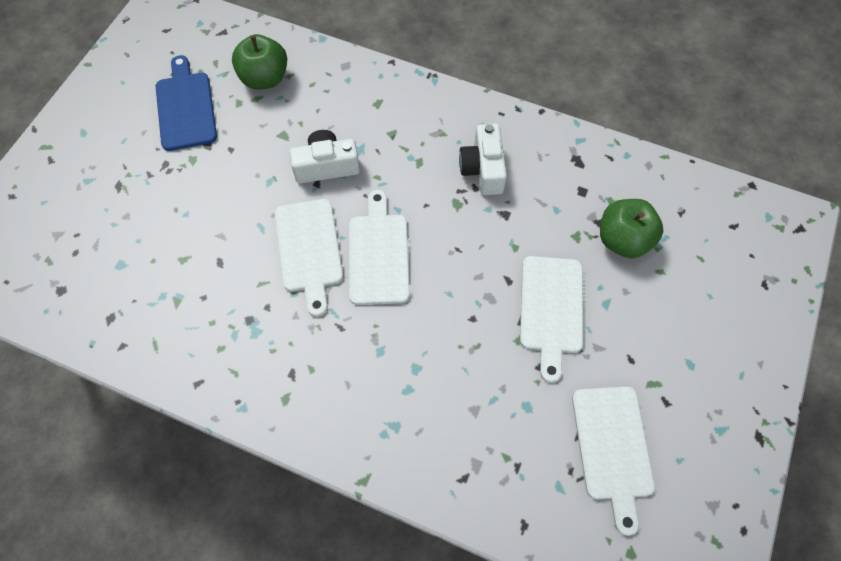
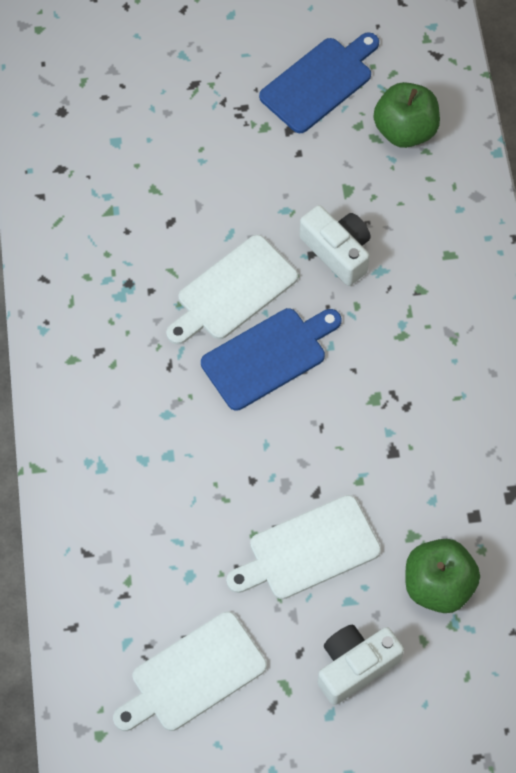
camera: 60 degrees right, 0 degrees up
white cutting board [349,190,410,305] -> blue cutting board [201,308,341,411]
white camera [459,123,507,195] -> white camera moved to [318,625,404,705]

